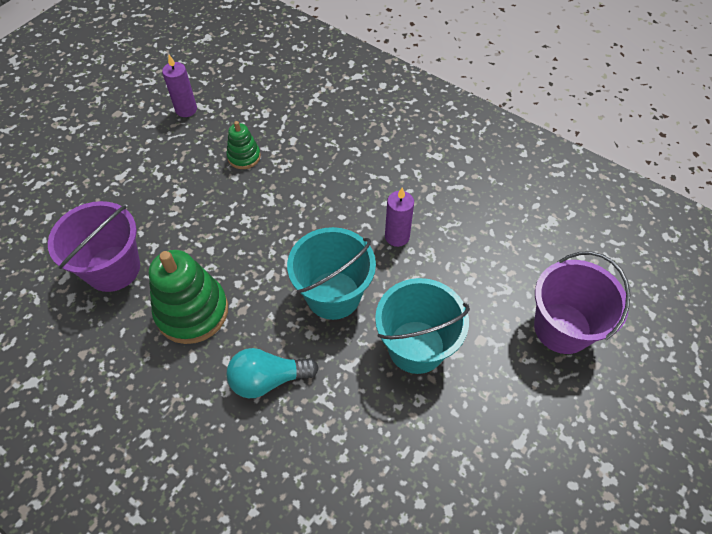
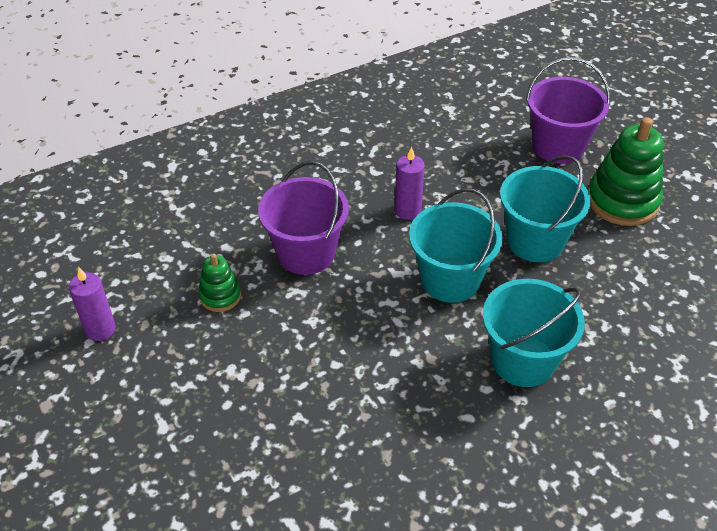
camera: 65 degrees left, 10 degrees down
purple bucket [48,201,140,292] -> purple bucket moved to [258,161,349,275]
green stacking toy [149,250,228,344] -> green stacking toy moved to [588,117,664,226]
turquoise light bulb [227,348,319,398] -> turquoise bucket [483,279,585,387]

